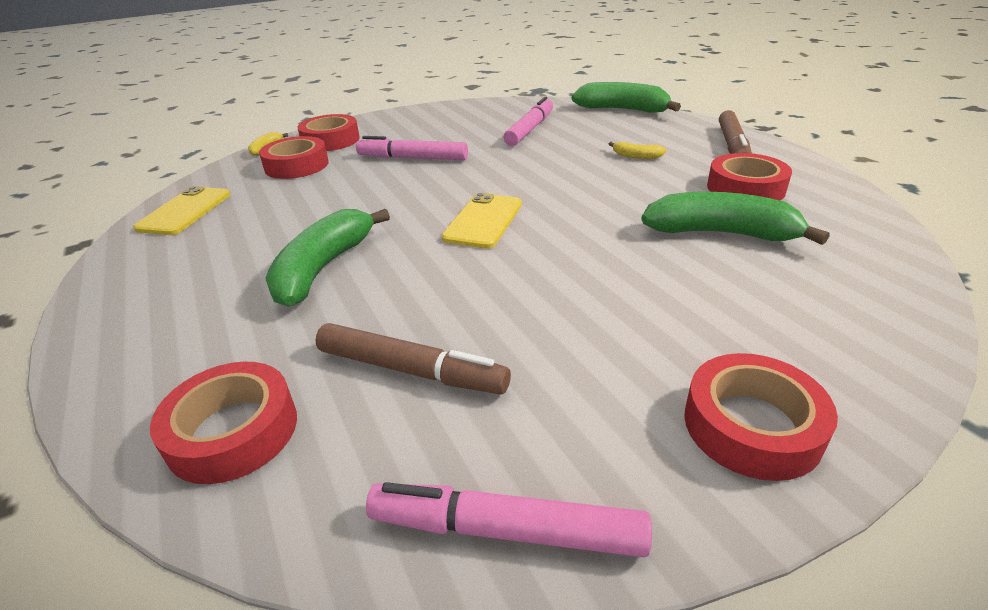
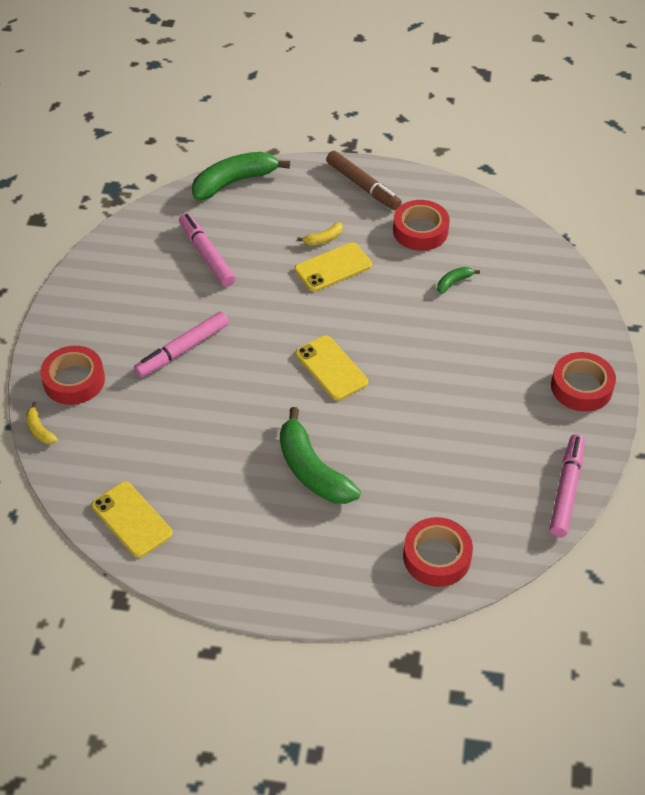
camera: 55 degrees left, 15 degrees up
red tape [259,136,329,179] -> none
brown marker [315,323,511,394] -> none
pink marker [366,482,652,557] -> pink marker turned 150 degrees clockwise [549,434,585,537]
green banana [641,192,829,245] -> green banana [437,267,480,294], size x0.45
none -> yellow phone [295,242,372,292]

